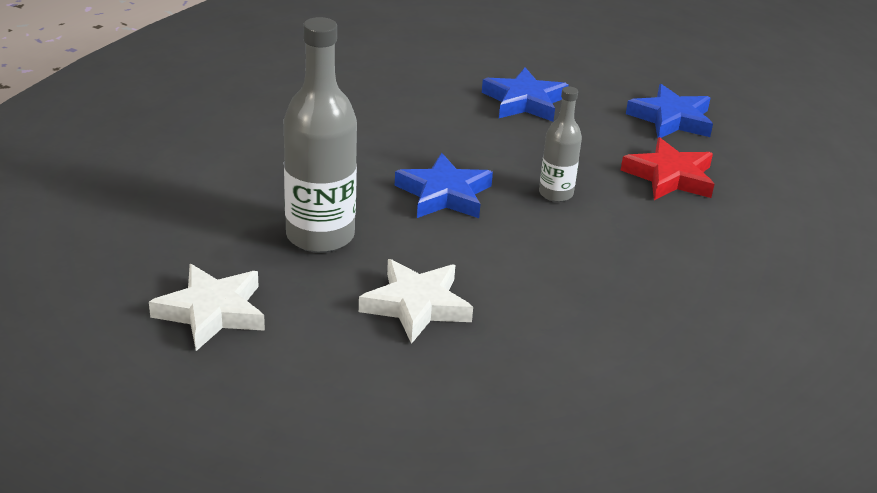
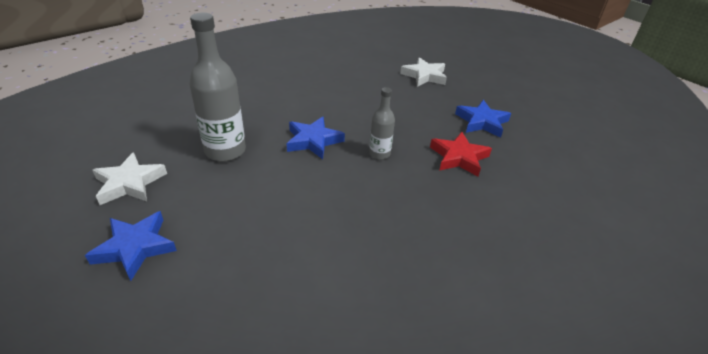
camera: 20 degrees right, 5 degrees up
white star [359,259,473,344] -> white star moved to [400,57,447,87]
blue star [482,67,569,122] -> blue star moved to [85,211,177,281]

